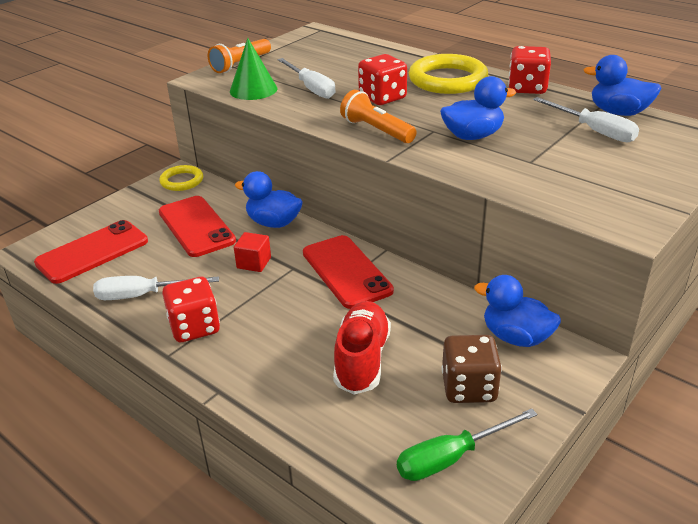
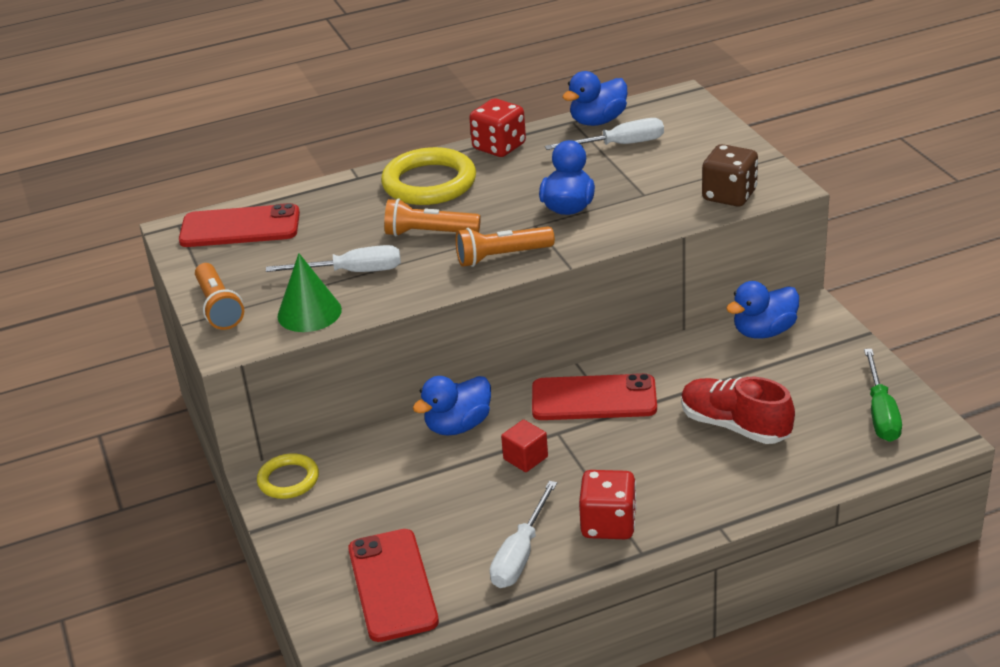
camera: 60 degrees left, 0 degrees up
red phone [159,196,236,257] -> red phone moved to [179,203,300,247]
red dice [358,54,407,105] -> orange flashlight [384,199,480,236]
brown dice [442,335,502,403] -> brown dice moved to [702,144,758,207]

